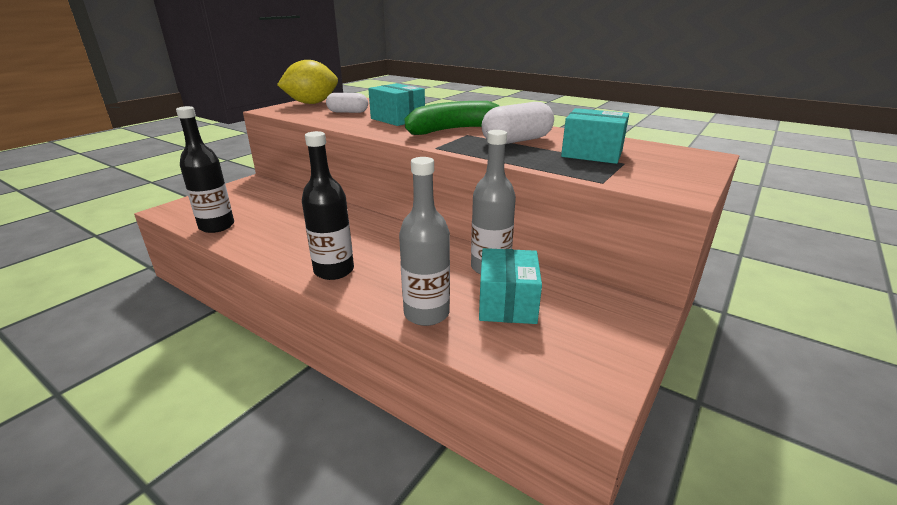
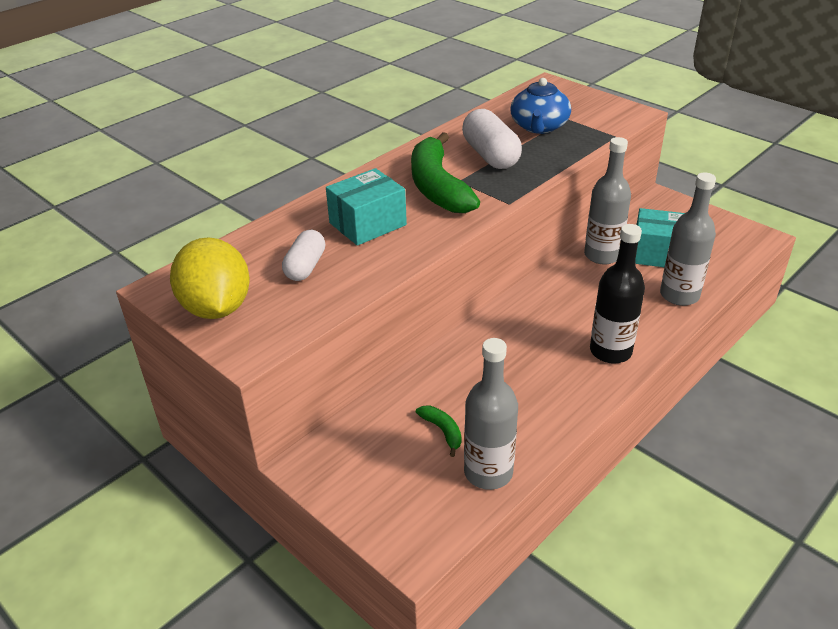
camera: 80 degrees left, 10 degrees up
black bottle [176,106,234,233] -> grey bottle [464,338,518,490]
turquoise box [561,108,629,164] -> blue teapot [511,78,571,134]
none -> green banana [416,406,462,457]

